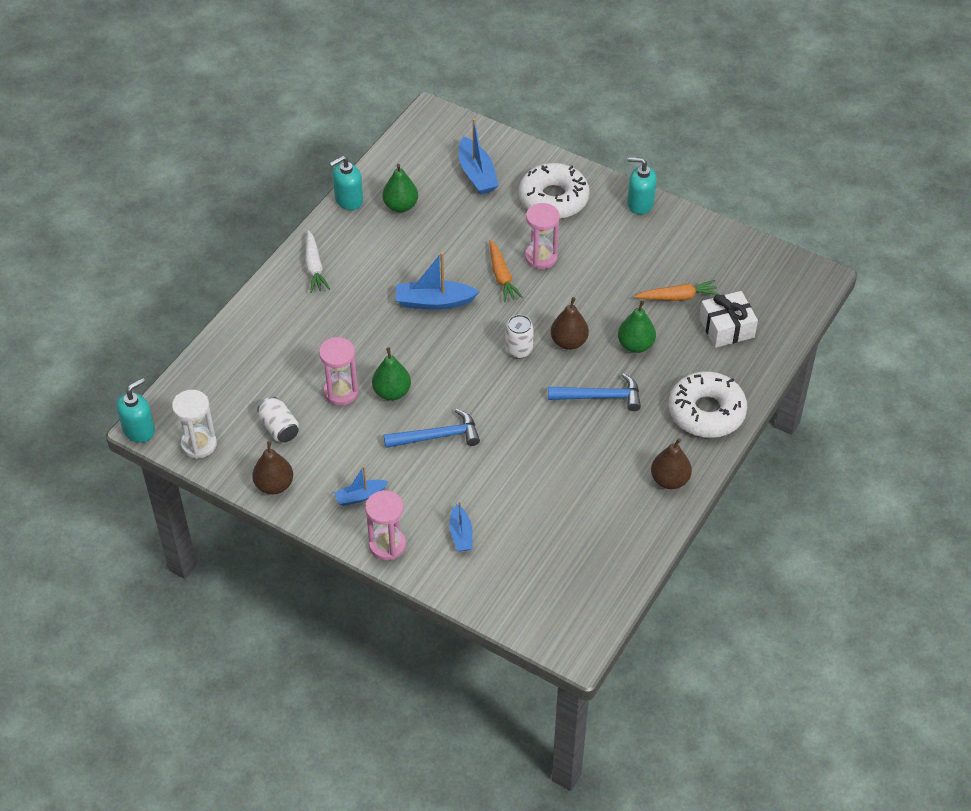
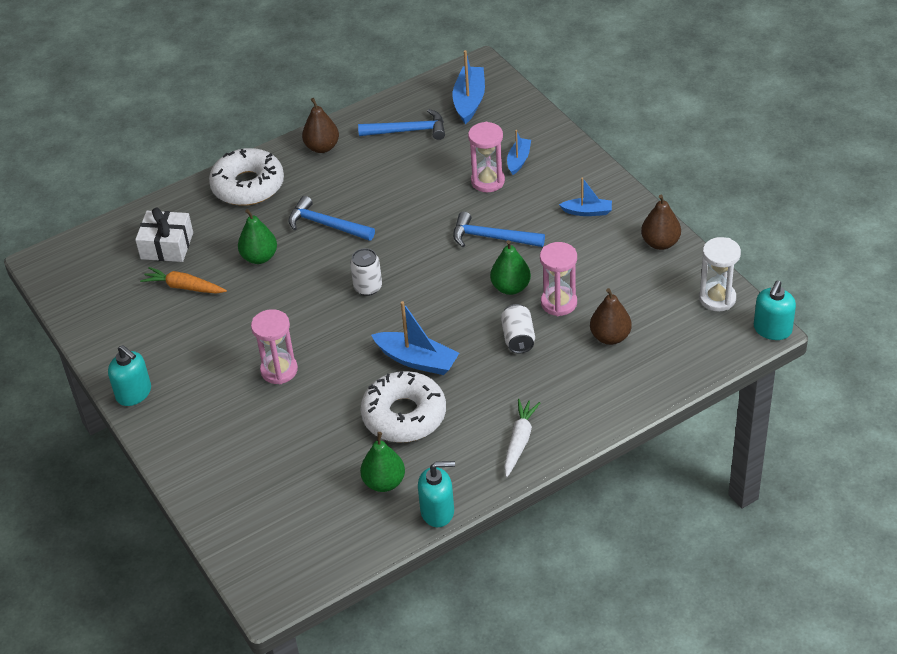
camera: 150 degrees left, 5 degrees down
turquoise soap dispenser [117,378,155,443] -> turquoise soap dispenser turned 45 degrees counterclockwise [754,280,796,340]
white can [257,397,299,443] -> white can moved to [501,304,535,353]
pink hourglass [365,490,406,560] -> pink hourglass moved to [468,122,505,192]
blue boat [459,118,499,195] -> blue boat moved to [452,50,485,124]
orange carrot [490,240,523,302] -> none
white donut [519,163,589,219] -> white donut moved to [361,371,446,442]
brown pear [551,297,589,350] -> brown pear moved to [590,288,632,345]
none -> blue hammer [358,109,445,140]

